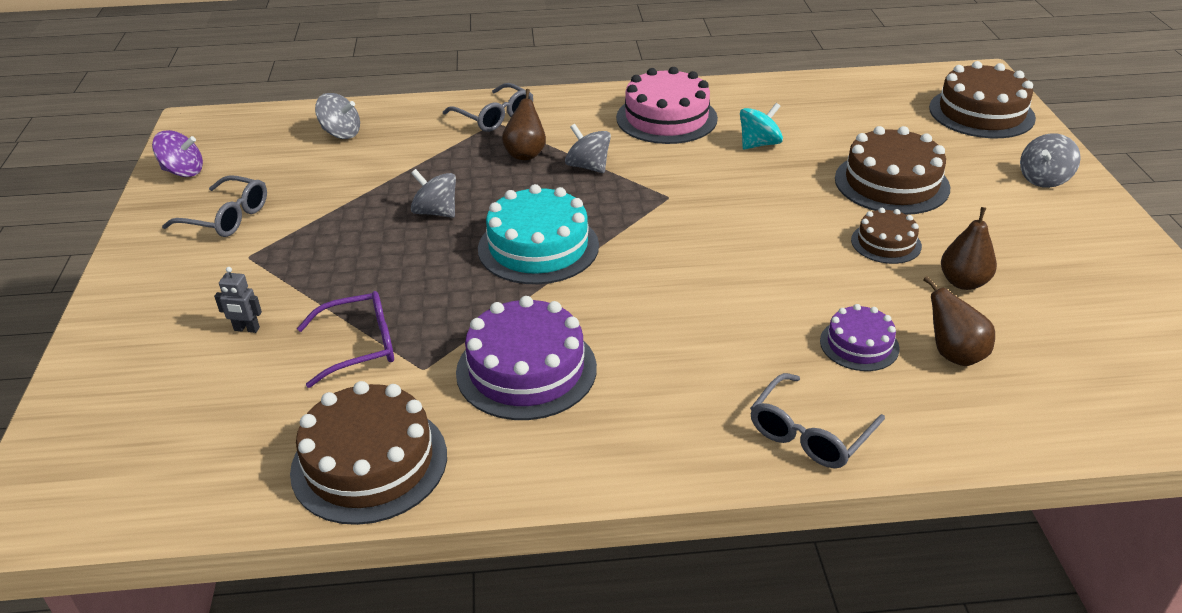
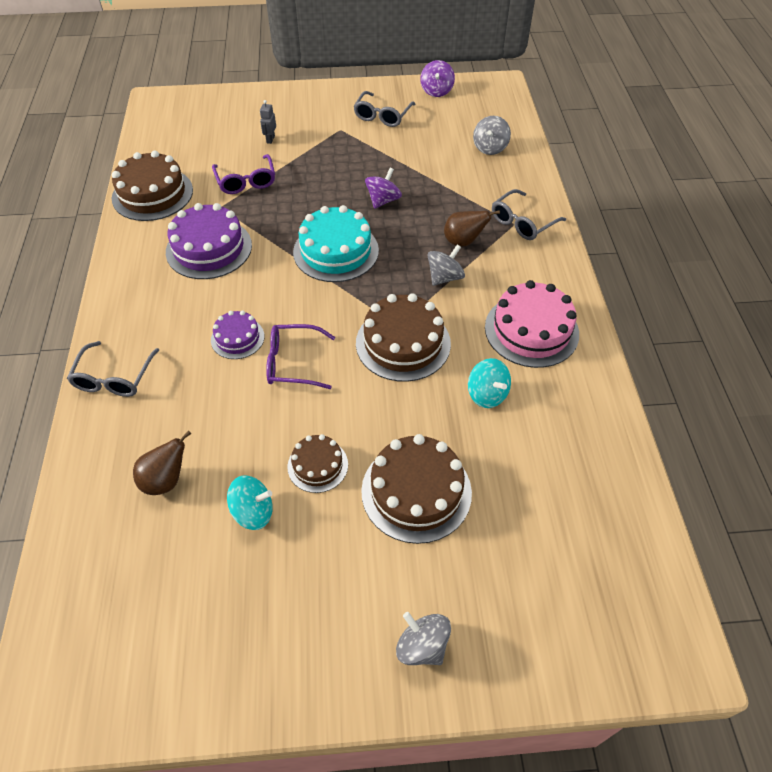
camera: 90 degrees right, 15 degrees up
grey spinning top [411,169,456,218] -> purple spinning top [365,168,402,209]
grey glasses [750,373,885,468] -> grey glasses turned 120 degrees counterclockwise [67,341,159,397]
purple cake [820,304,900,371] -> purple cake moved to [211,311,264,359]
brown cake [929,61,1036,138] -> brown cake moved to [356,293,451,382]
brown pear [941,207,997,290] -> turquoise spinning top [227,475,273,530]
none -> purple glasses [266,324,335,389]

